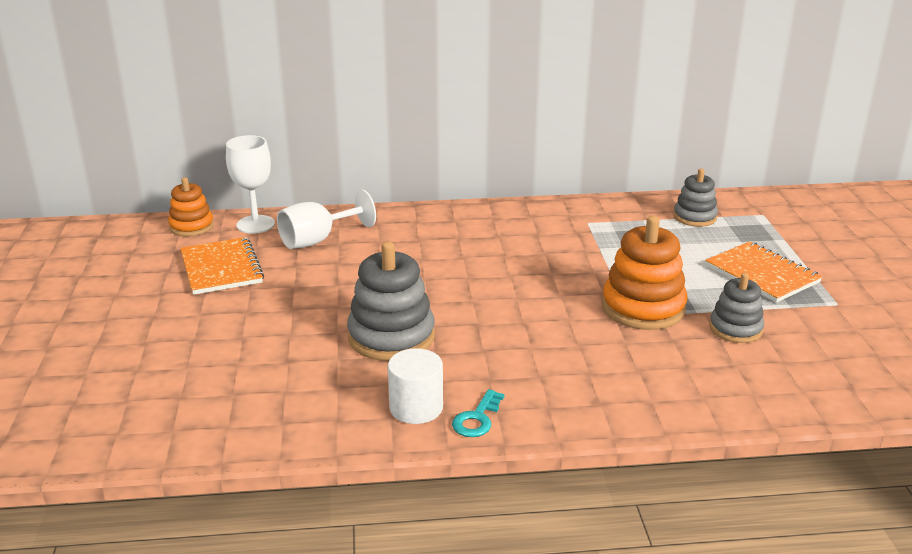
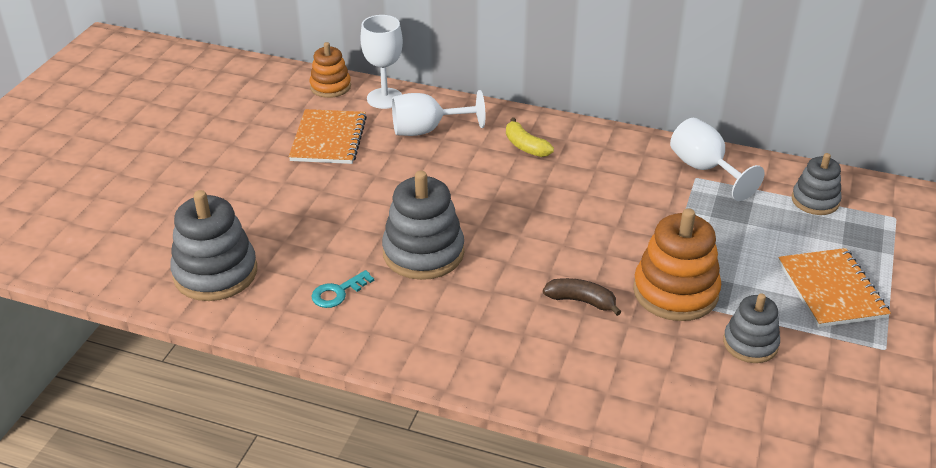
camera: 25 degrees right, 10 degrees up
white cylinder [388,348,443,424] -> none
turquoise key [452,389,505,437] -> turquoise key moved to [311,270,374,308]
none -> grey stacking toy [170,190,257,301]
none -> yellow banana [506,118,554,157]
none -> brown banana [543,278,621,316]
none -> white goblet [670,118,765,201]

